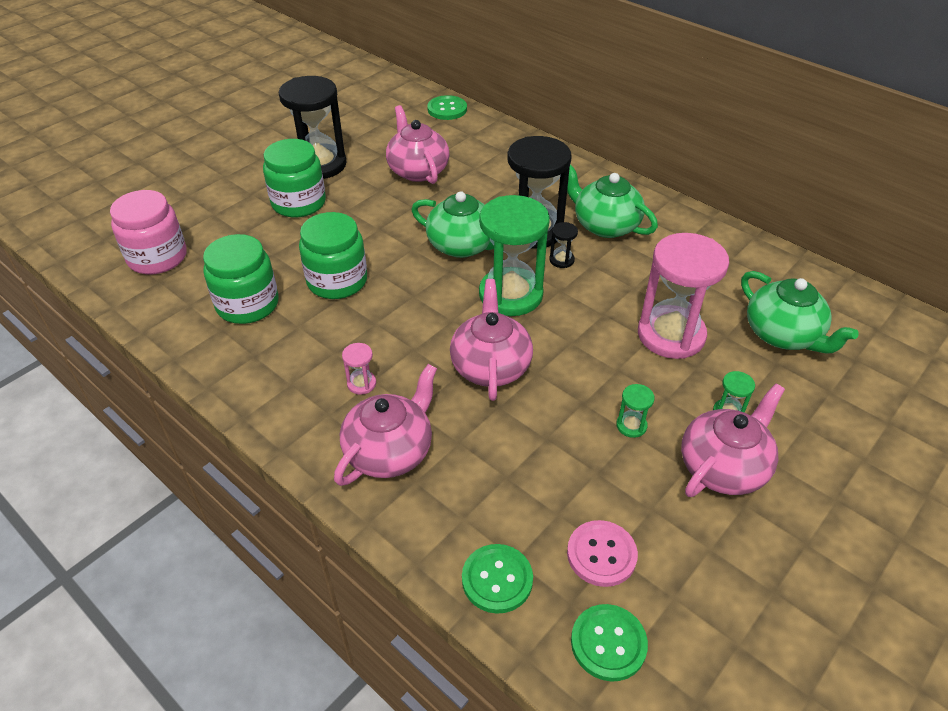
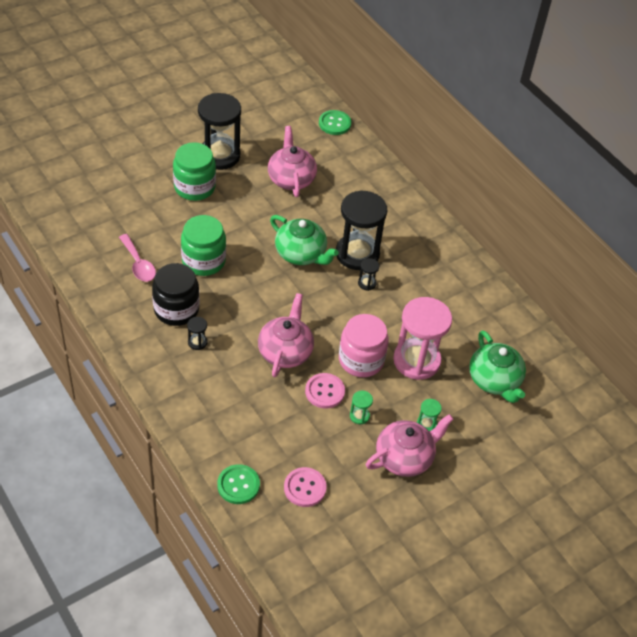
camera: 10 degrees right, 5 degrees up
pink jar [110,190,186,274] -> pink jar moved to [339,314,389,377]
green jar [203,234,279,324] -> pink spoon [119,234,156,282]
pink teapot [334,364,437,486] -> none
pink hourglass [342,343,376,395] -> black hourglass [187,317,208,350]
green hourglass [479,195,550,316] -> none
green teapot [567,164,658,238] -> none
green button [571,604,648,682] -> none
none -> black jar [152,263,200,326]
none -> pink button [305,373,345,408]

